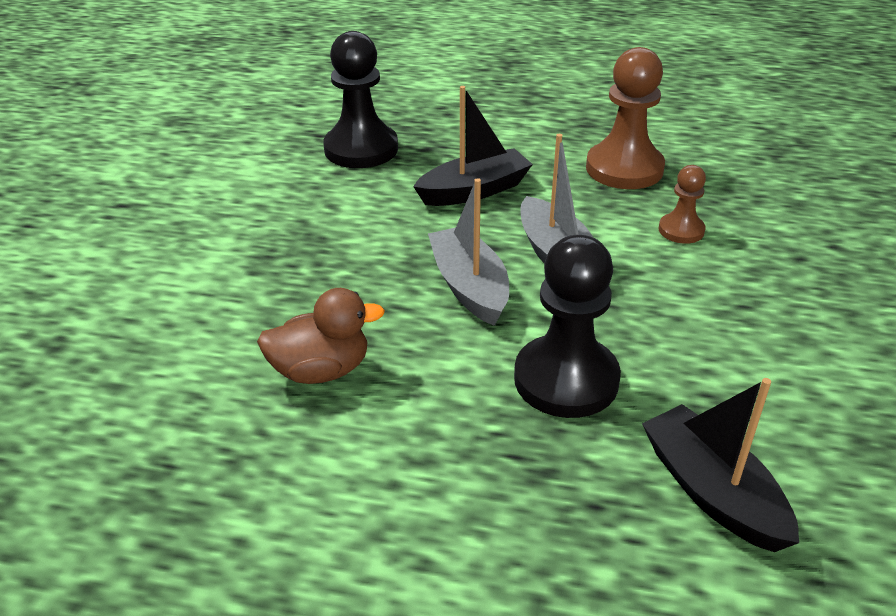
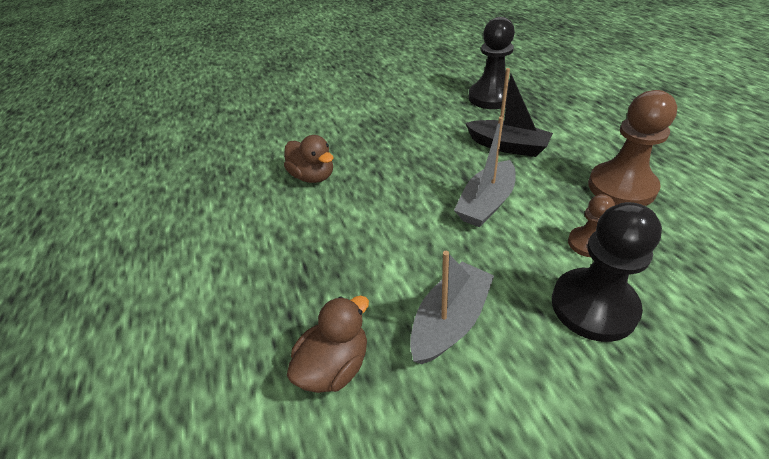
camera: 60 degrees right, 5 degrees up
grey boat [428,178,509,326] -> grey boat moved to [410,251,494,364]
black pawn [514,235,621,418] -> black pawn moved to [552,202,662,342]
black boat [642,378,799,552] -> brown duck [287,296,369,393]

